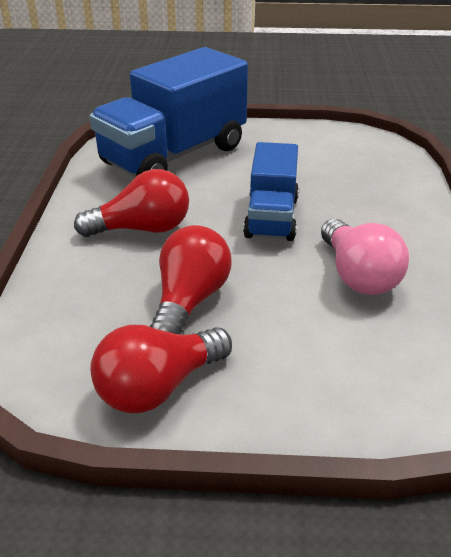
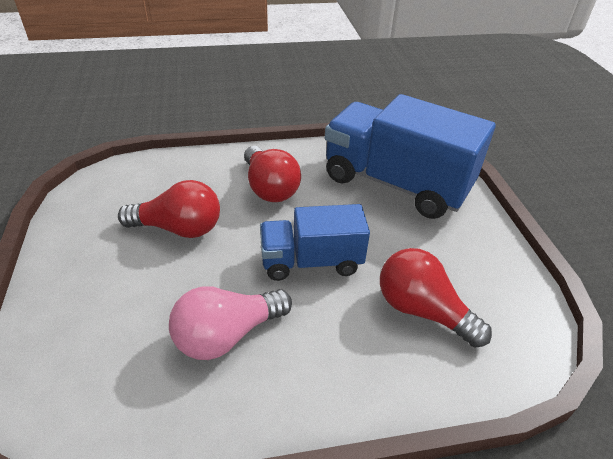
camera: 75 degrees right, 5 degrees up
red light bulb [90,325,232,413] -> red light bulb moved to [380,248,492,348]

